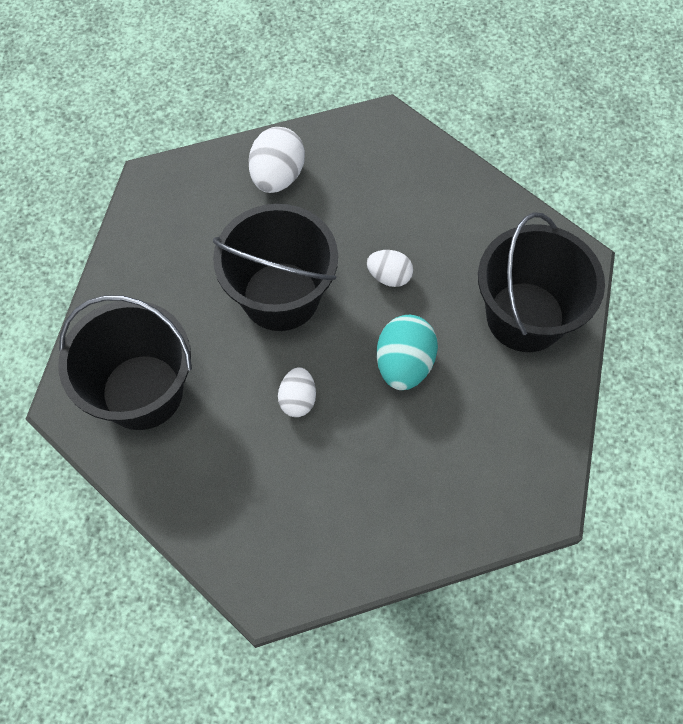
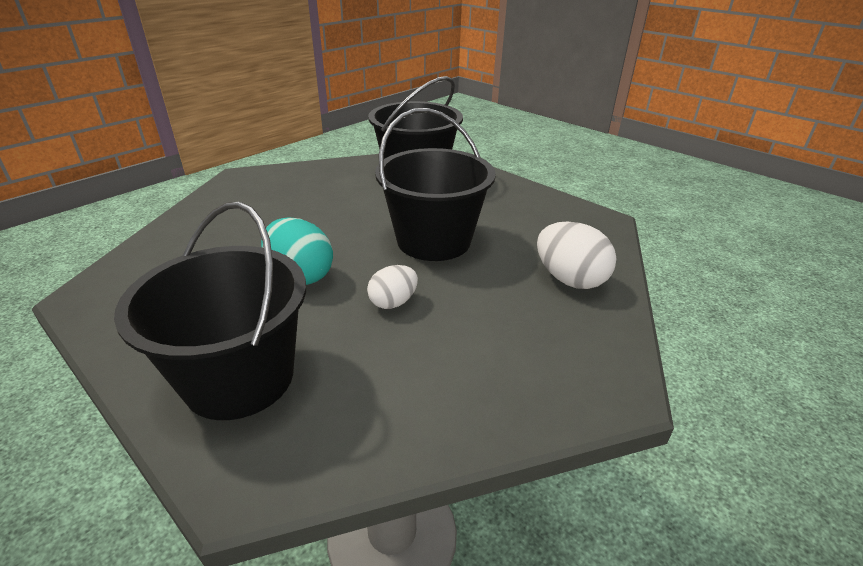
camera: 120 degrees right, 30 degrees down
white egg [278,367,316,417] -> none

